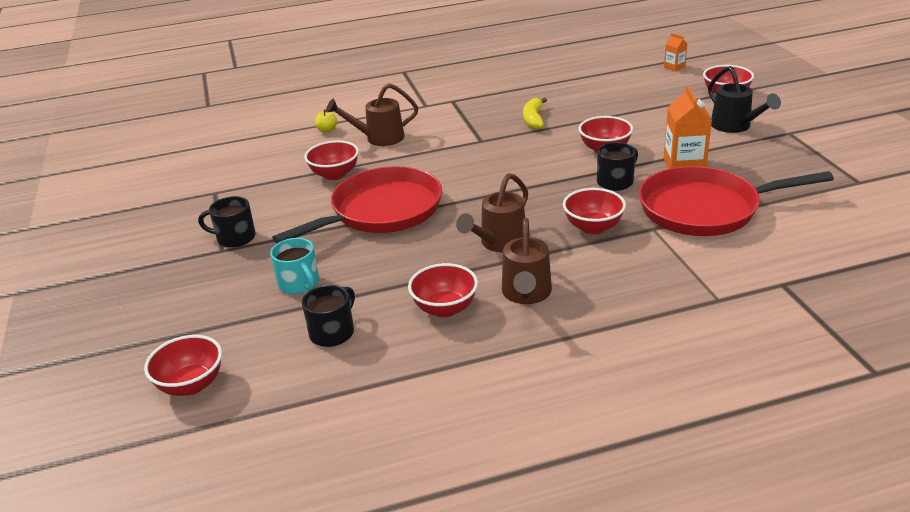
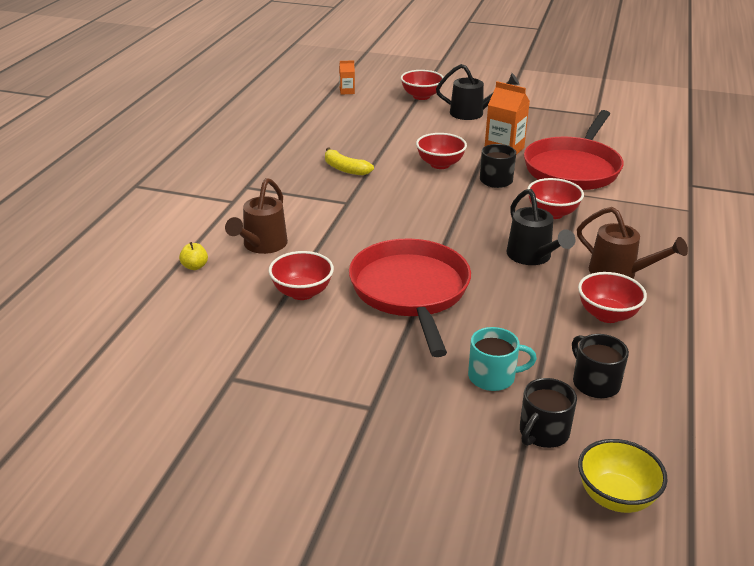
camera: 60 degrees left, 0 degrees up
red bowl [144,335,222,396] -> yellow bowl [578,439,668,513]
black mug [198,196,256,248] -> black mug moved to [520,378,577,448]
brown watering can [456,173,528,252] -> black watering can [506,189,575,265]

